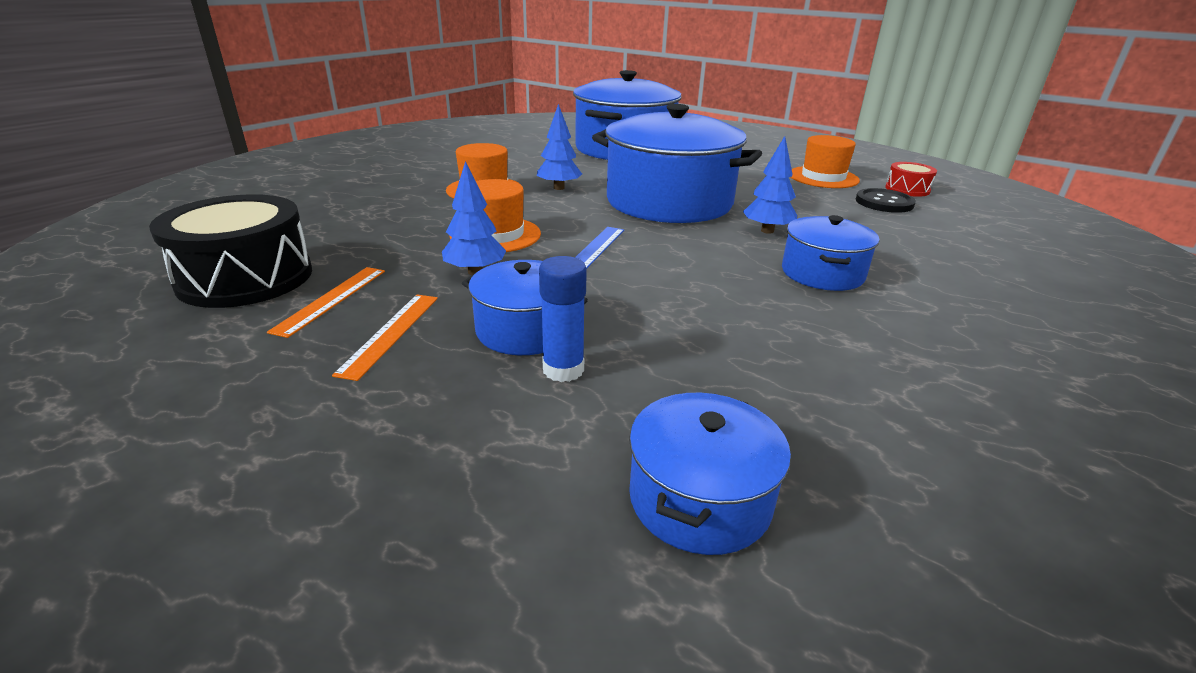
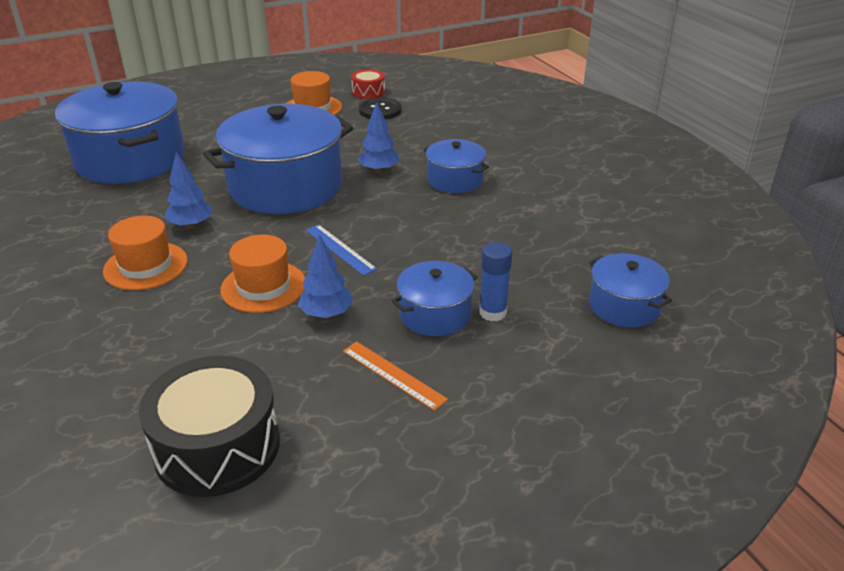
camera: 60 degrees left, 5 degrees up
orange ruler [267,267,385,338] -> none

